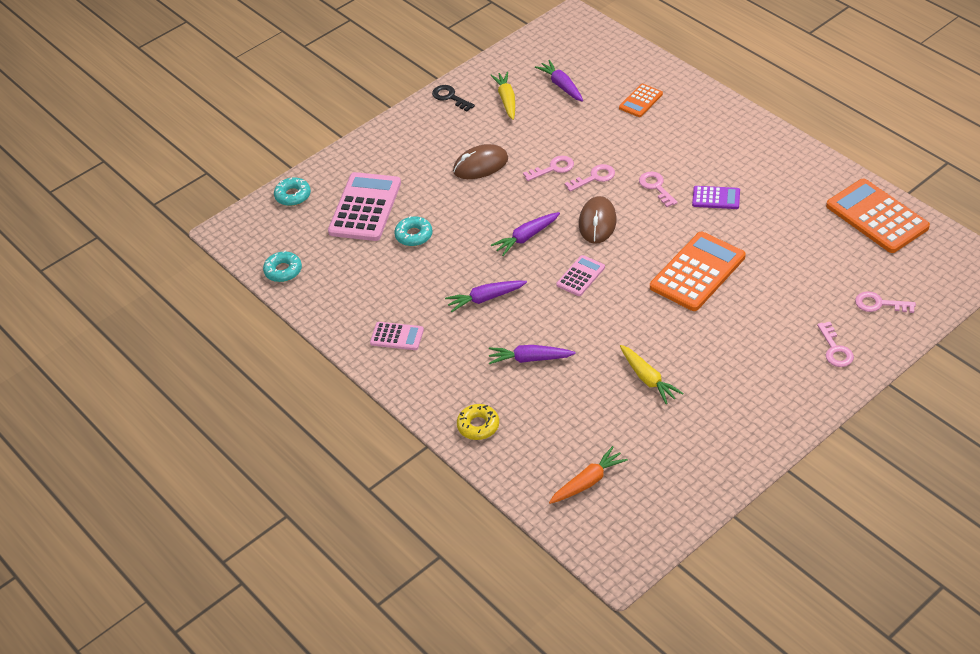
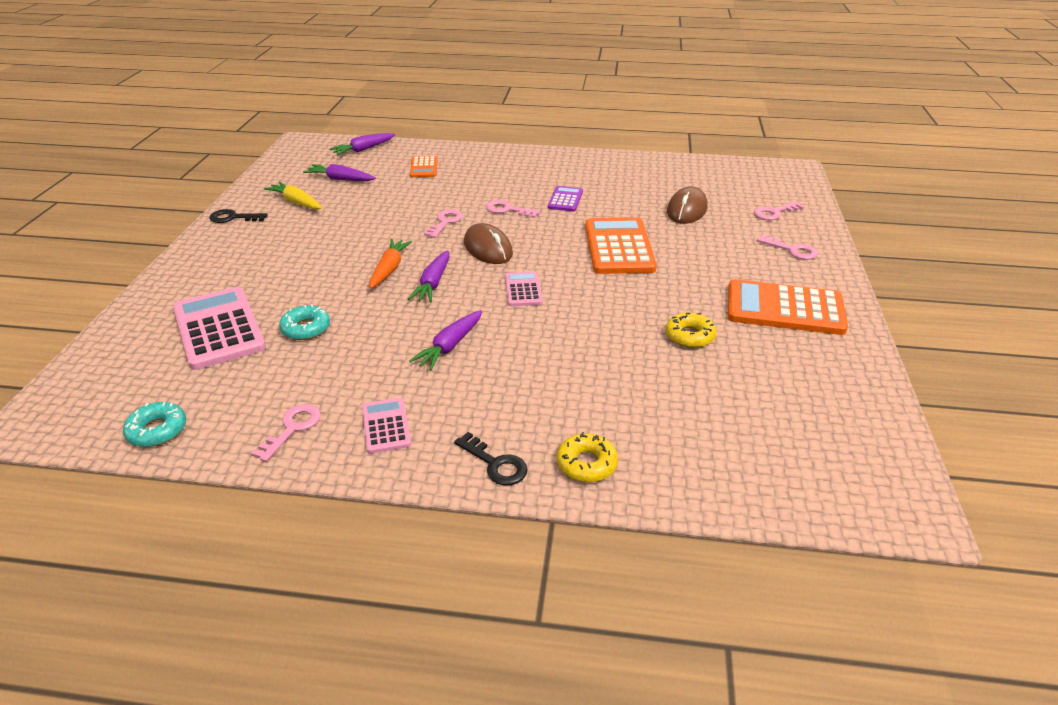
camera: 45 degrees left, 10 degrees down
turquoise donut [274,177,311,206] -> none
pink calculator [370,322,424,350] -> pink calculator turned 75 degrees counterclockwise [362,398,411,454]
brown mouse [453,144,508,179] -> brown mouse moved to [667,186,707,224]
purple carrot [489,345,576,364] -> purple carrot moved to [329,133,395,155]
pink key [523,156,574,181] -> pink key moved to [251,404,321,462]
orange carrot [549,446,628,504] -> orange carrot moved to [370,239,412,289]
yellow carrot [620,345,683,404] -> yellow donut [666,312,717,348]
purple calculator [692,186,740,209] -> purple calculator turned 45 degrees counterclockwise [548,186,583,211]
orange calculator [826,179,930,253] -> orange calculator moved to [728,279,848,335]
none -> black key [454,432,528,486]

